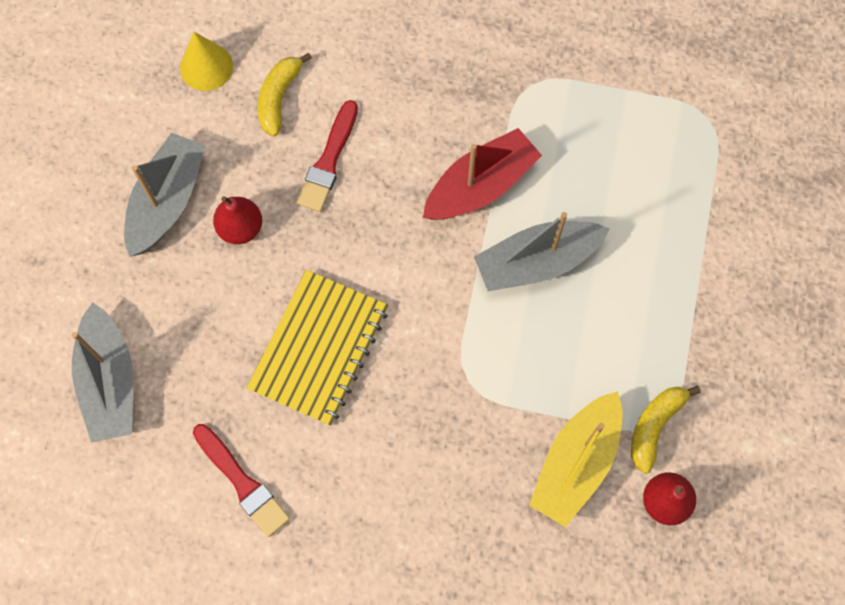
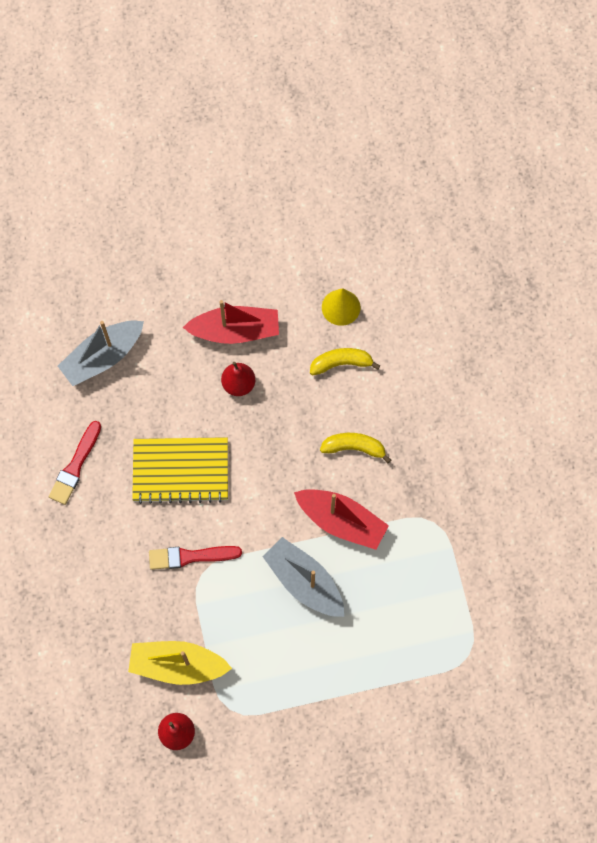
camera: 65 degrees right, 0 degrees up
grey boat [124,133,206,257] -> red boat [183,300,279,344]
red brush [297,100,358,212] -> red brush moved to [149,546,242,570]
yellow banana [631,386,701,474] -> yellow banana moved to [320,433,391,463]

